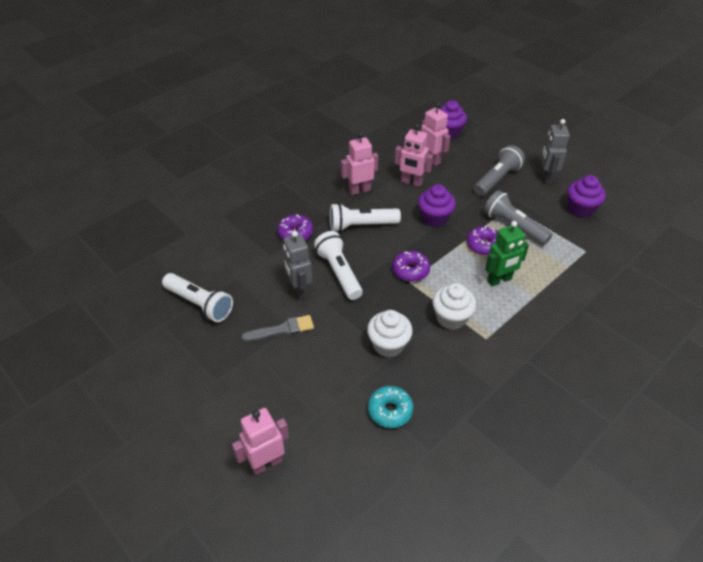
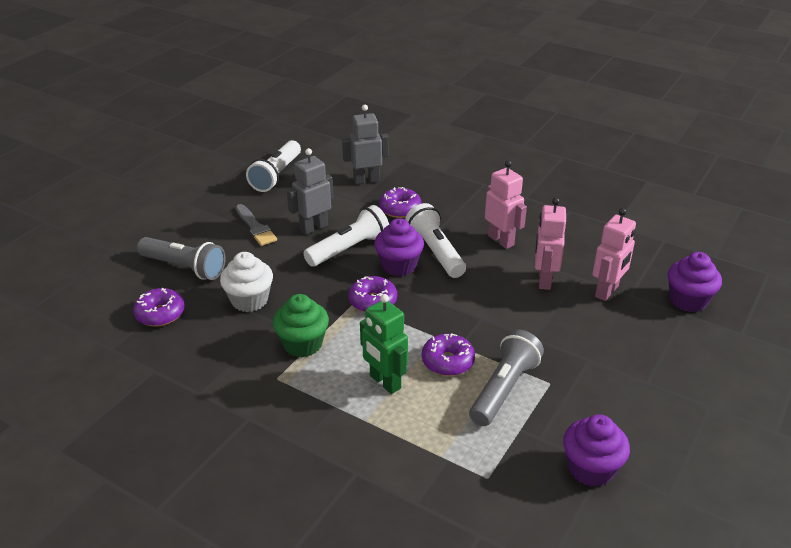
camera: 75 degrees right, 10 degrees down
pink robot [232,408,289,475] -> none
turquoise donut [368,386,414,428] -> purple donut [133,288,185,326]
purple cupcake [418,184,456,227] -> purple cupcake moved to [374,218,424,276]
white cupcake [432,283,476,330] -> green cupcake [273,294,329,358]
grey flashlight [474,145,525,196] -> grey flashlight moved to [137,237,226,280]
grey robot [540,119,570,184] -> grey robot moved to [342,105,388,184]

